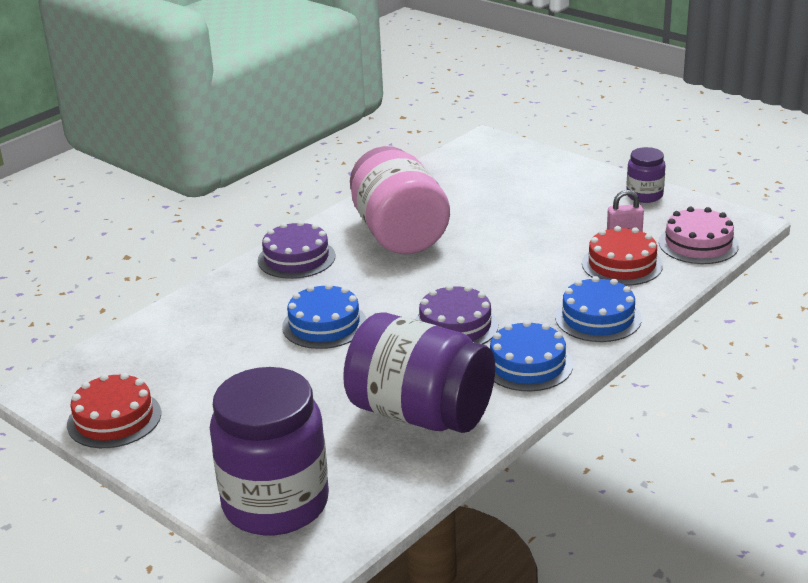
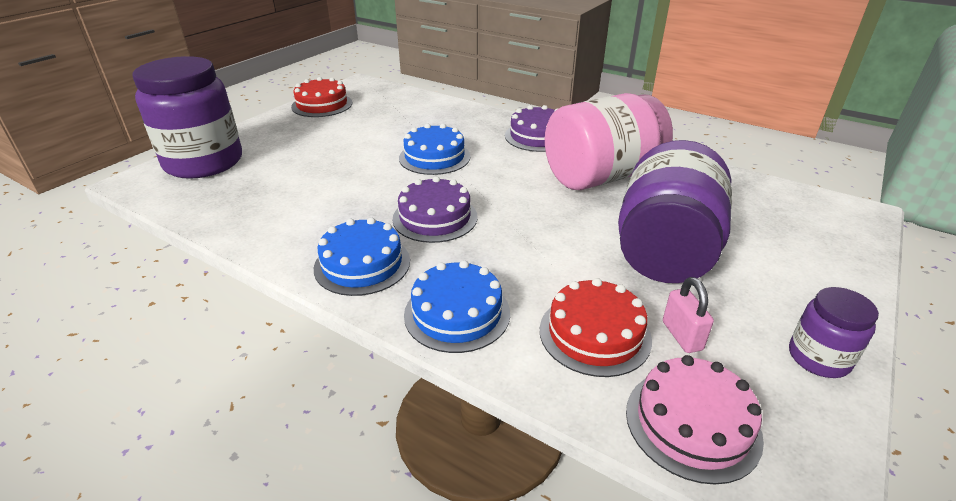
camera: 80 degrees right, 5 degrees up
purple jar [343,312,495,433] -> purple jar moved to [618,140,732,283]

